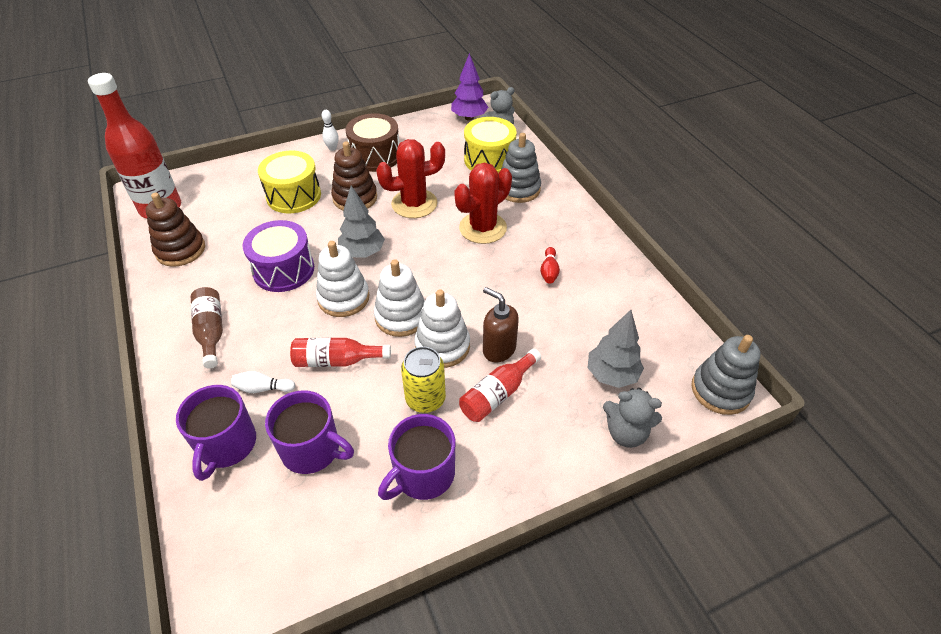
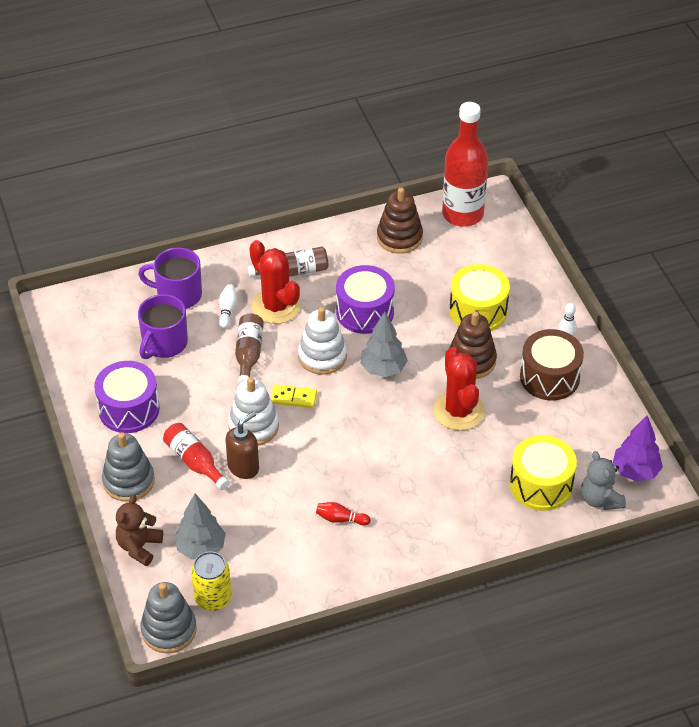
camera: 95 degrees right, 0 degrees up
red bottle [290,338,391,367] -> brown bottle [235,313,264,384]
white stacking toy [374,259,425,337] -> yellow domino [271,384,317,408]
purple mug [378,414,455,500] -> purple drum [94,361,160,433]
yellow can [401,346,446,413] -> yellow can moved to [191,551,232,611]
red cactus [454,163,512,244] -> red cactus moved to [249,240,300,324]
grey stacking toy [500,133,541,203] -> grey stacking toy moved to [102,432,155,502]
grey teddy bear [603,388,662,448] -> brown teddy bear [116,495,163,566]

